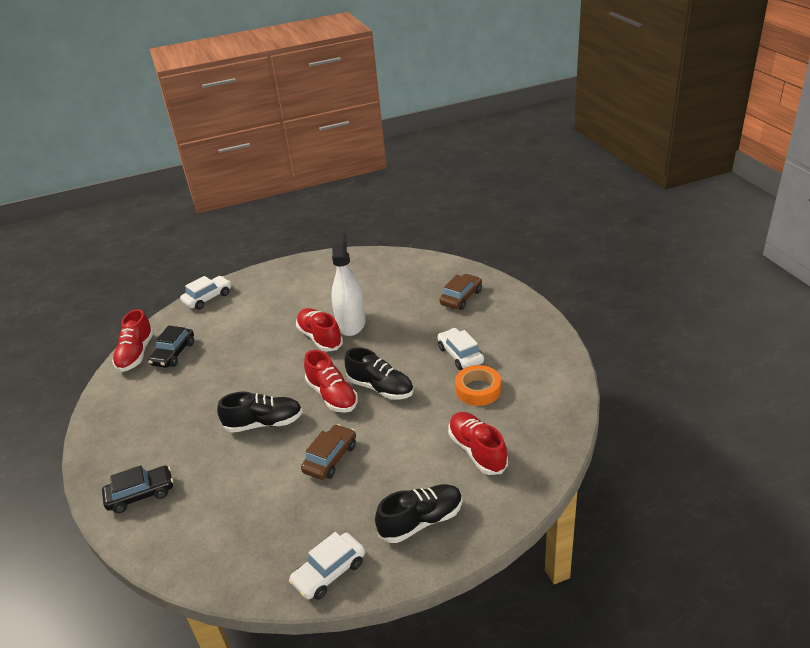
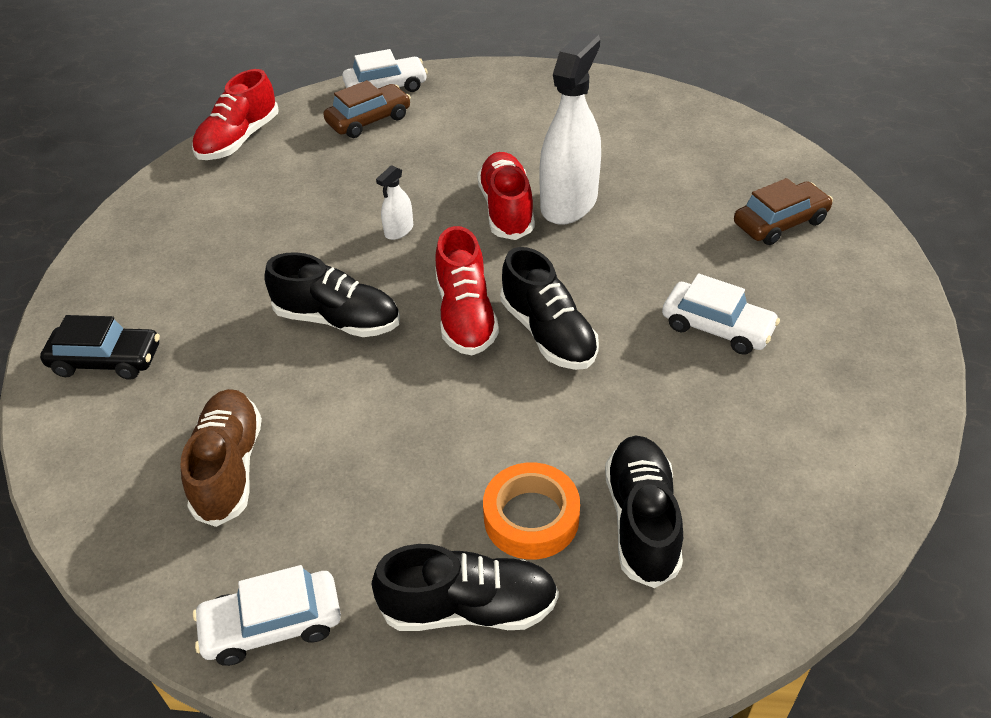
camera: 25 degrees right, 10 degrees up
black car [148,326,194,368] -> none
brown car [301,424,356,480] -> brown car moved to [323,80,411,138]
white car [437,328,484,370] -> white car turned 120 degrees clockwise [662,274,780,355]
red shoe [448,412,508,475] -> black shoe [605,436,683,588]
orange tape [455,365,501,406] -> orange tape moved to [483,462,580,560]
none -> brown shoe [181,389,262,527]
none -> white spray bottle [376,165,413,240]

